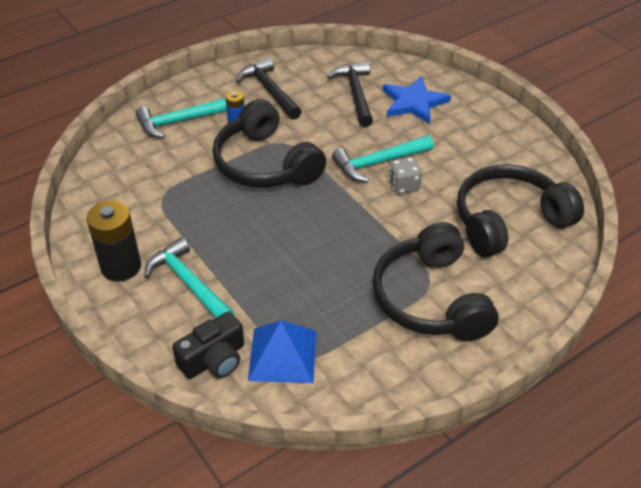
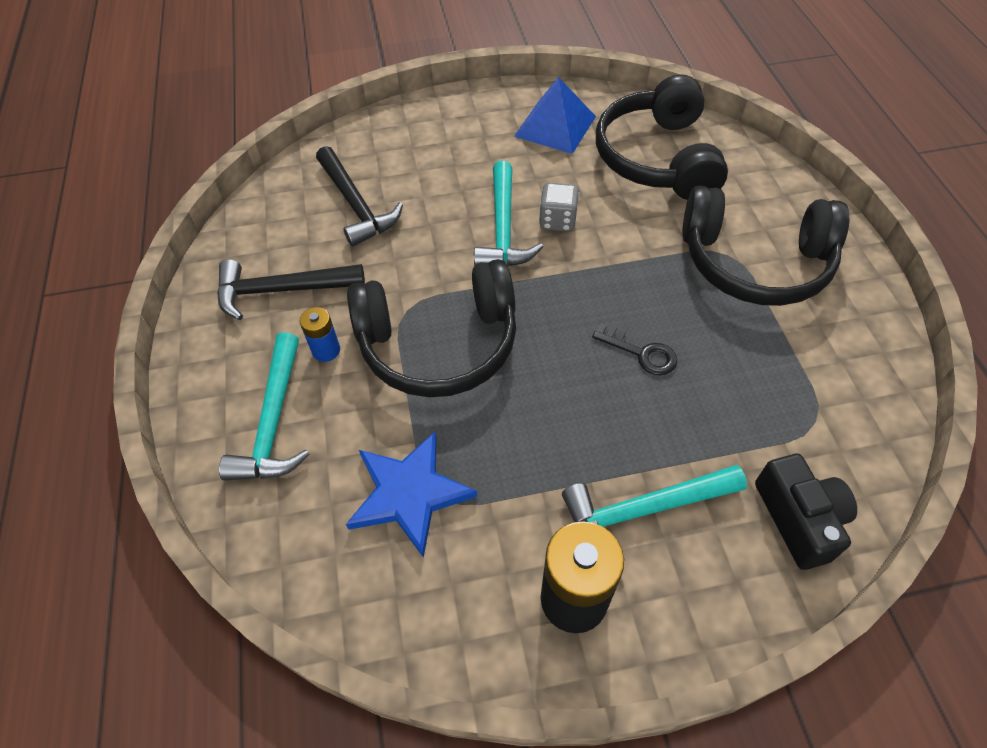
camera: 65 degrees left, 10 degrees up
blue pyramid [248,320,316,383] -> blue pyramid moved to [514,77,596,154]
black hammer [327,62,373,127] -> black hammer turned 135 degrees counterclockwise [316,146,403,247]
blue star [383,76,451,124] -> blue star moved to [346,432,477,558]
none -> black key [592,323,677,375]

